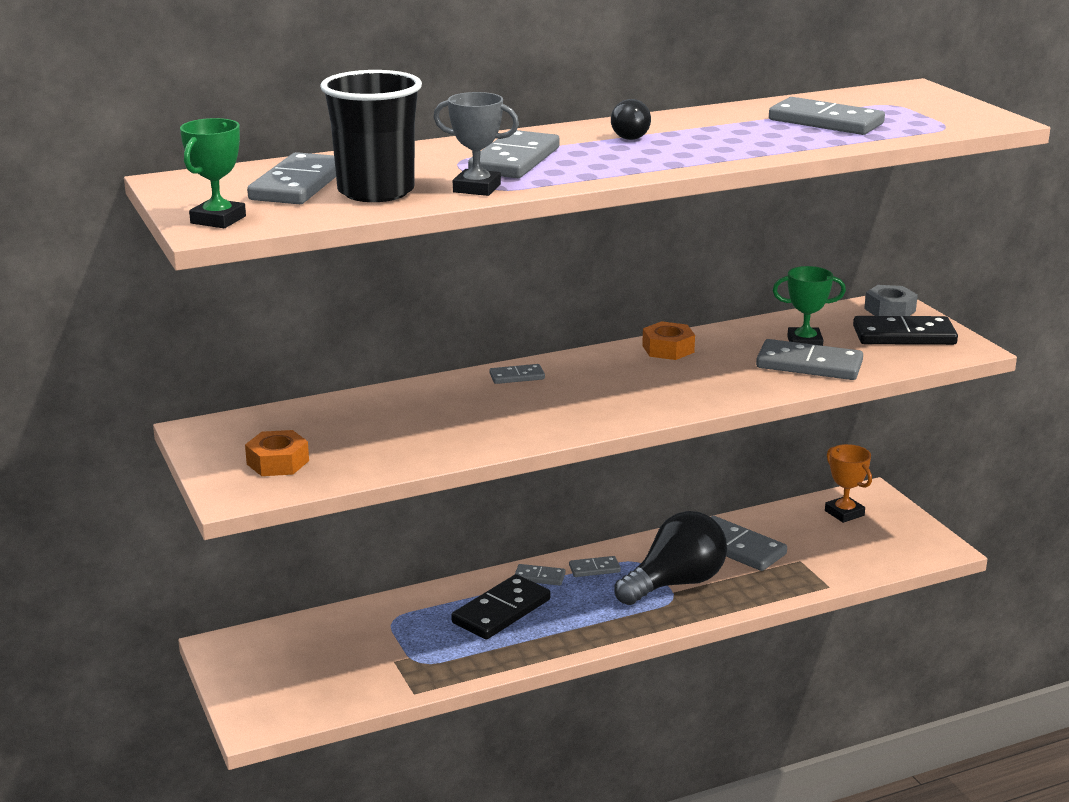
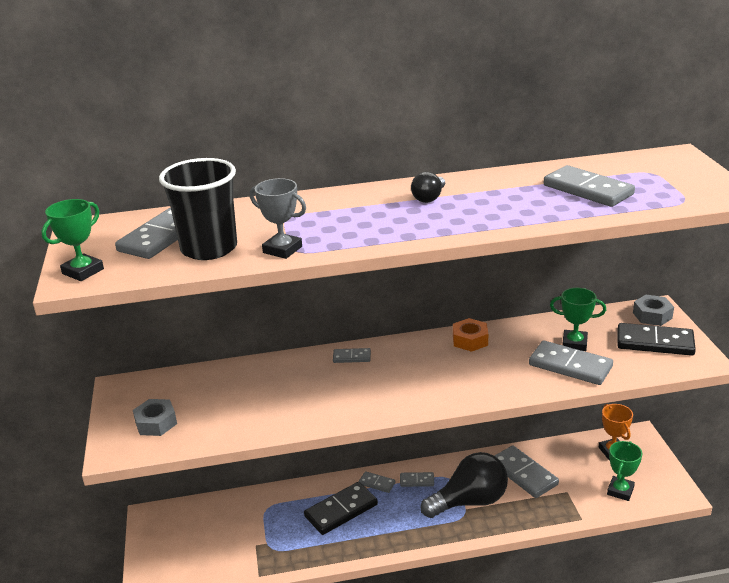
camera: 15 degrees right, 5 degrees up
orange nut [245,430,309,476] -> grey nut [133,399,177,436]
grey domino [468,130,560,178] -> none
none -> green trophy [607,441,642,501]

